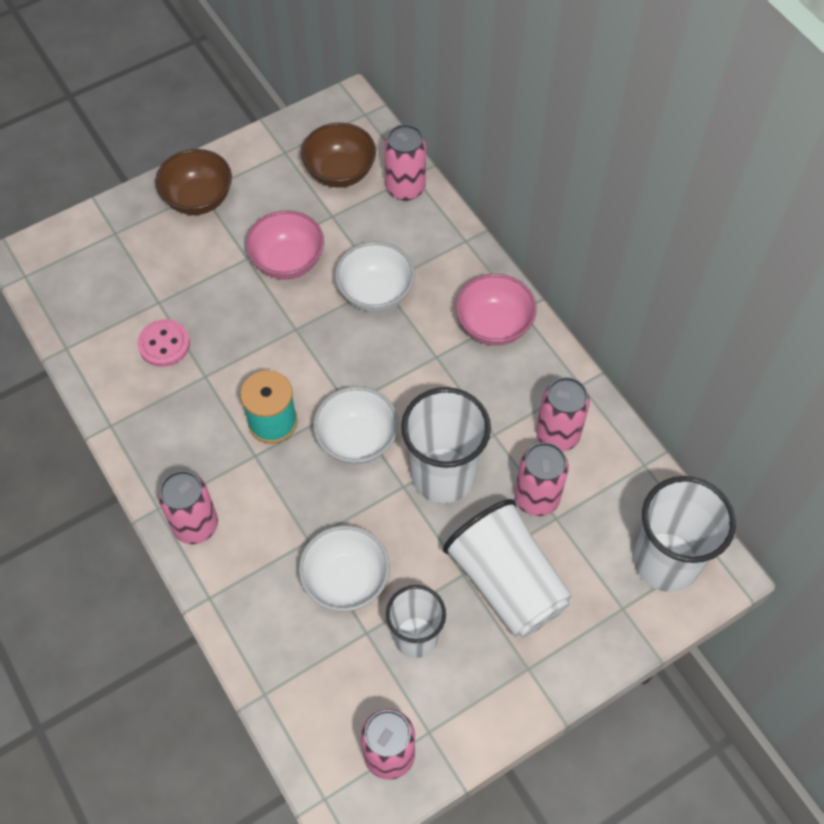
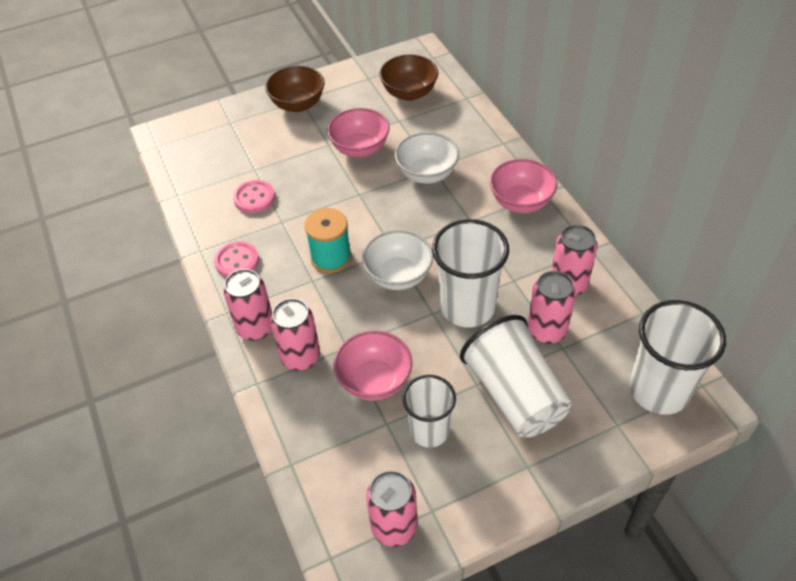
camera: 10 degrees right, 10 degrees down
white bowl [299,525,390,611] -> pink bowl [333,330,412,401]
pink can [384,124,426,201] -> pink can moved to [270,298,320,371]
none -> pink button [214,241,259,277]

